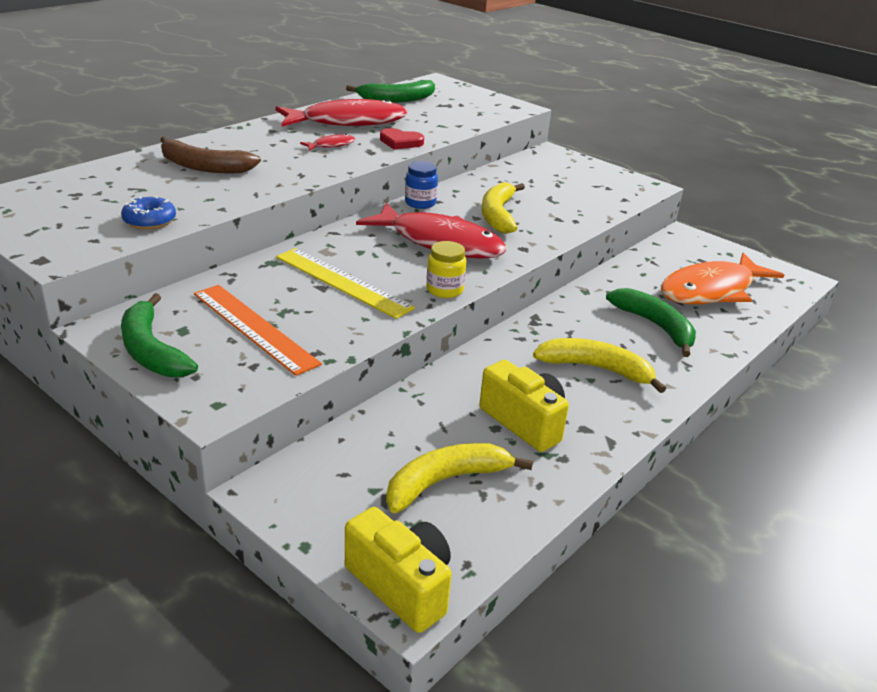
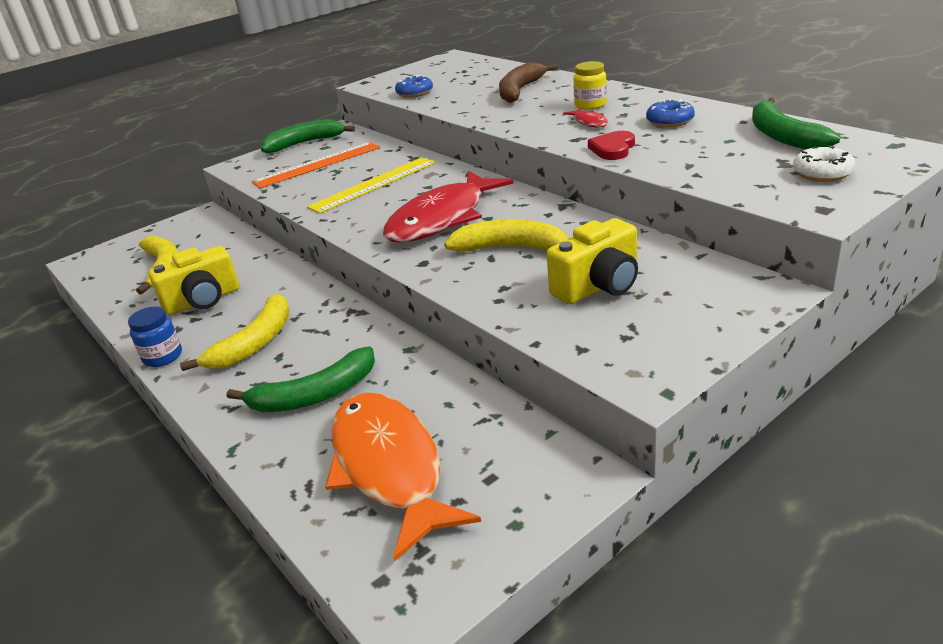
camera: 105 degrees right, 0 degrees up
red fish [275,99,408,127] -> blue donut [646,99,695,127]
yellow camera [345,507,452,633] -> yellow camera moved to [547,218,638,304]
blue jar [405,161,438,209] -> blue jar moved to [128,307,182,367]
yellow jar [426,241,466,298] -> yellow jar moved to [573,61,607,110]
none -> white donut [793,145,856,182]

